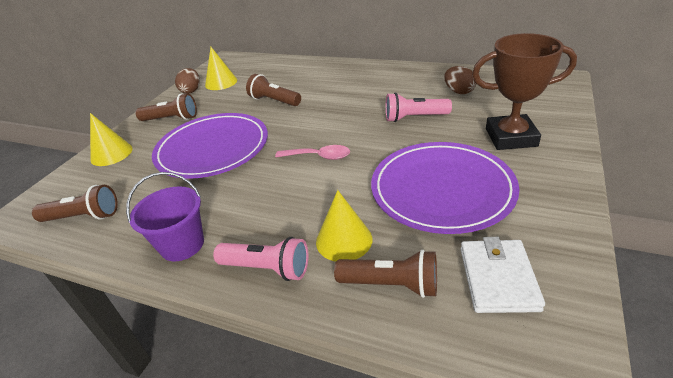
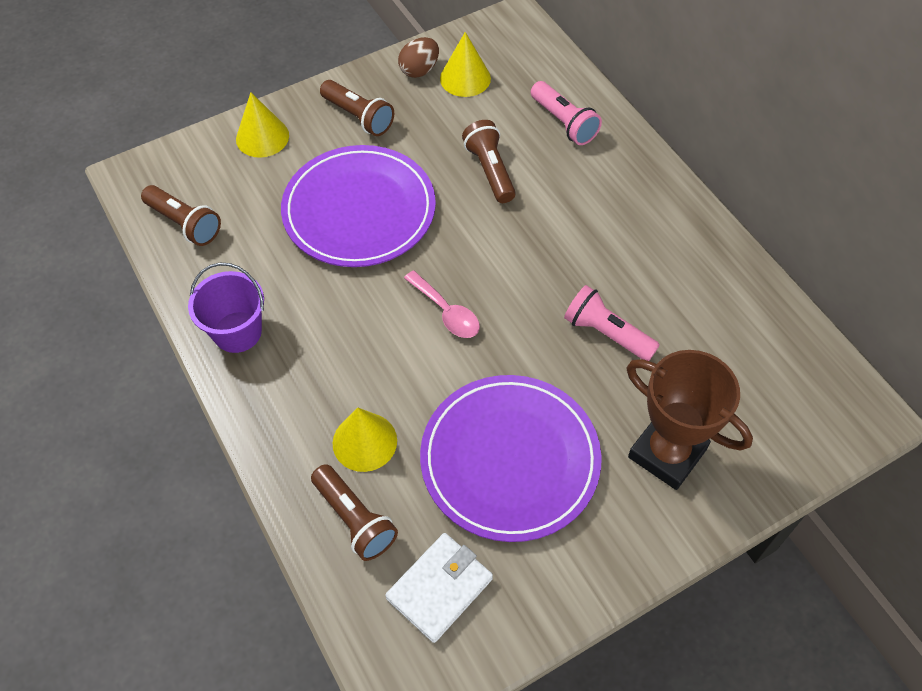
camera: 35 degrees right, 20 degrees up
pink flashlight [213,237,309,281] -> pink flashlight moved to [531,81,602,145]
brown egg [444,66,476,94] -> none

